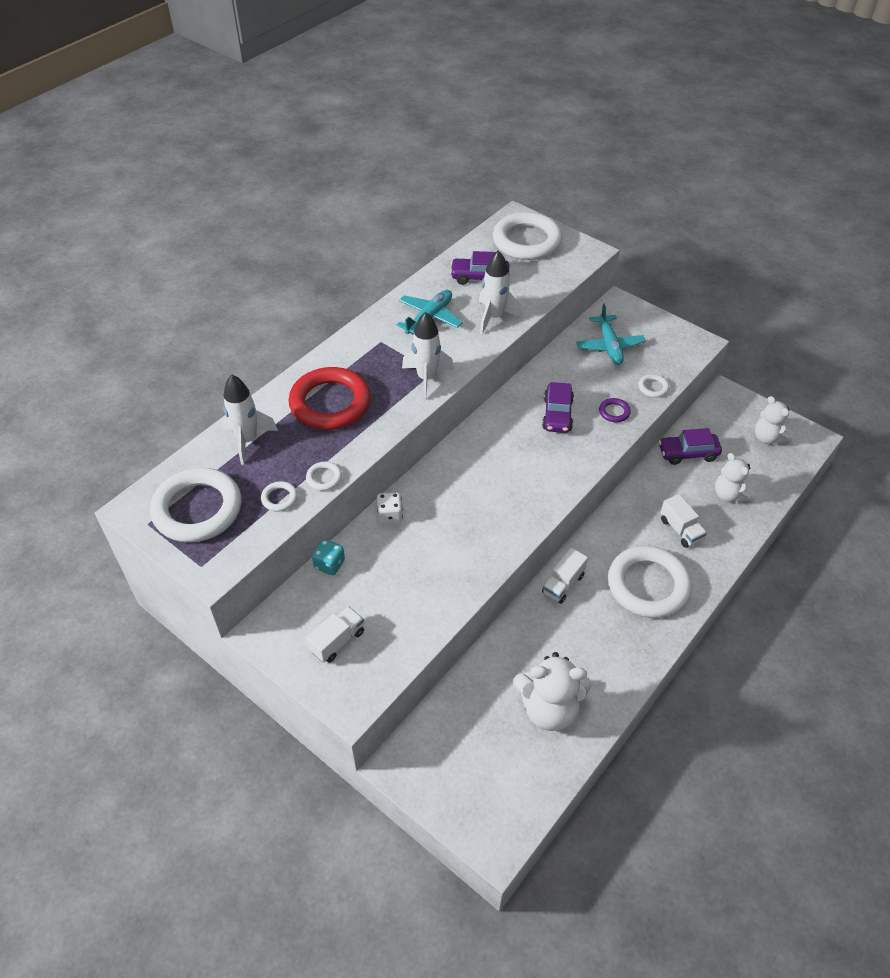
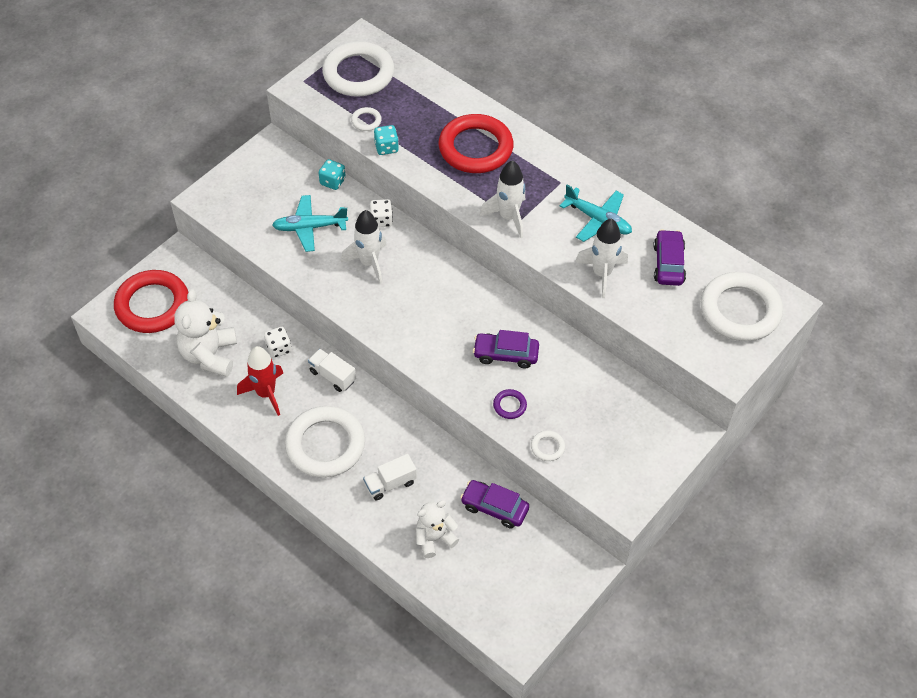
camera: 90 degrees right, 5 degrees up
white rocket [222,375,278,465] -> white rocket moved to [341,210,387,284]
white ring [306,462,342,491] -> turquoise dice [374,125,399,155]
white truck [306,606,364,663] -> none
turquoise plane [576,303,646,365] -> turquoise plane moved to [272,195,348,252]
purple car [659,428,722,465] -> purple car turned 60 degrees counterclockwise [460,480,529,529]
white teddy bear [755,396,793,445] -> none
none -> red ring [114,270,188,333]
none -> red rocket [237,346,283,416]
none -> white dice [264,327,291,358]

